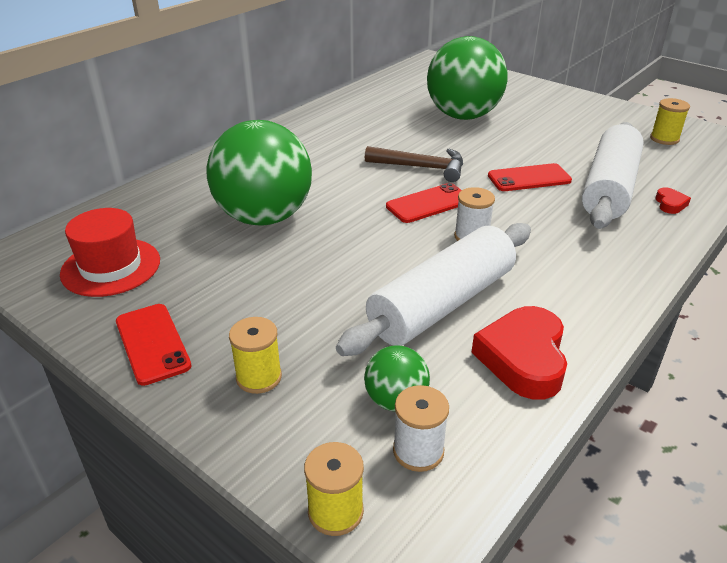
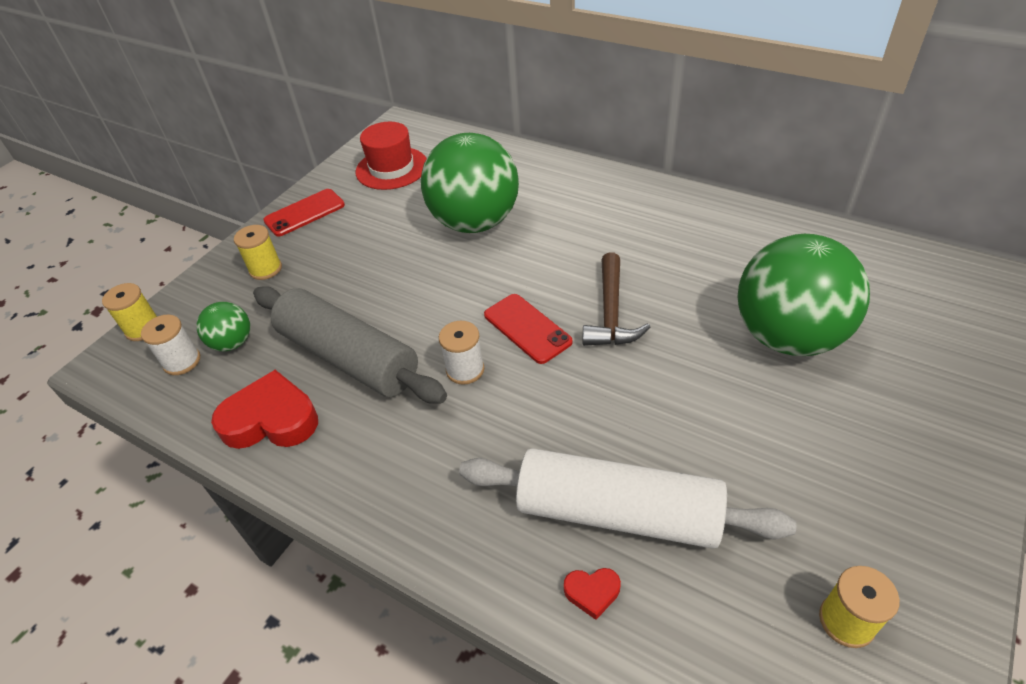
camera: 85 degrees right, 10 degrees up
white rolling pin [336,223,531,356] -> grey rolling pin [253,286,447,404]
red phone [488,163,572,191] -> none

